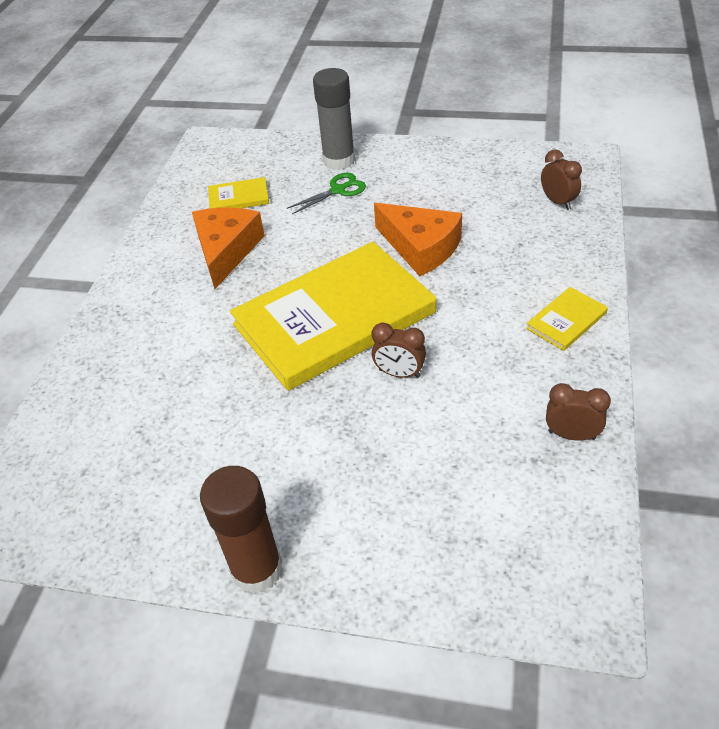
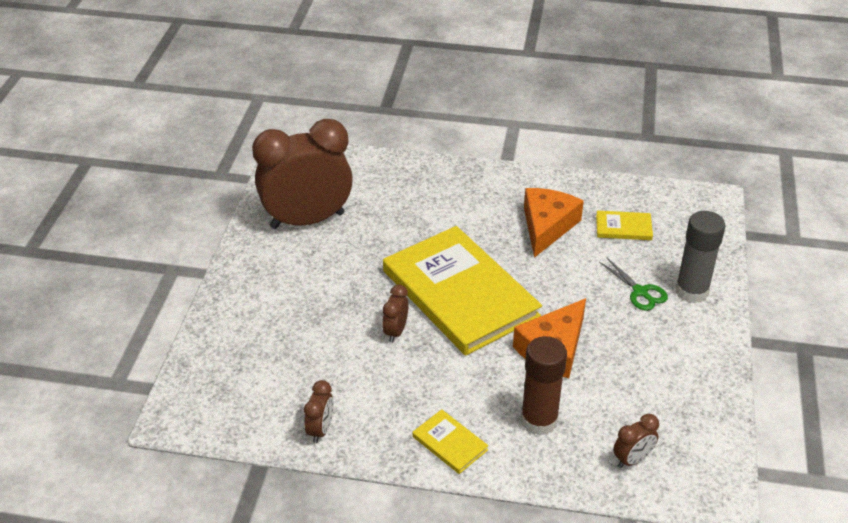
camera: 85 degrees right, 5 degrees down
orange cheese [192,208,265,289] -> orange cheese turned 75 degrees counterclockwise [524,188,584,258]
brown glue stick [200,466,282,594] -> brown glue stick moved to [521,336,567,436]
yellow book [208,177,269,209] -> yellow book turned 75 degrees counterclockwise [596,211,653,240]
none -> brown clock [252,119,353,229]

